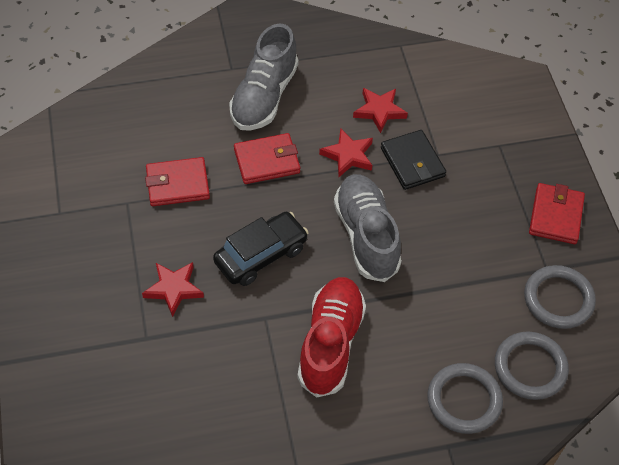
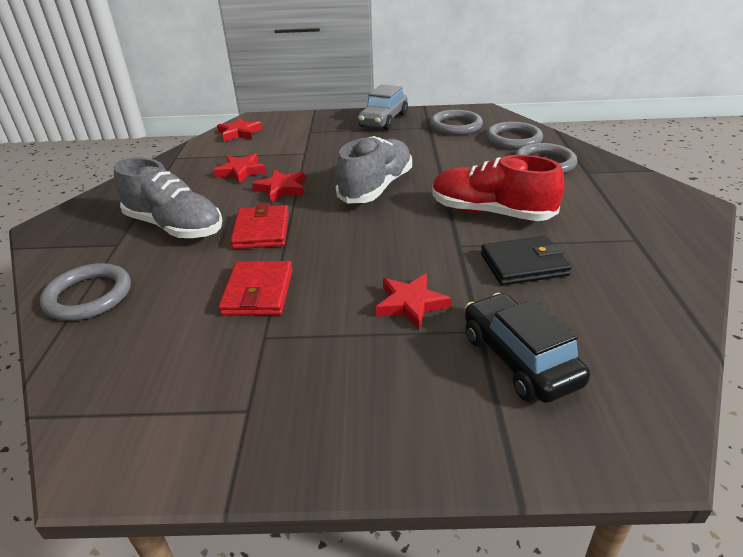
camera: 75 degrees left, 20 degrees down
black car [213,212,309,286] -> black car moved to [465,293,590,403]
grey shoe [334,174,402,282] -> grey shoe turned 120 degrees clockwise [336,136,412,203]
black wallet [381,130,446,190] -> black wallet moved to [481,236,572,286]
red wallet [529,183,585,244] -> grey car [358,84,408,130]
none -> grey ring [40,263,131,321]
none -> red star [217,118,262,142]

